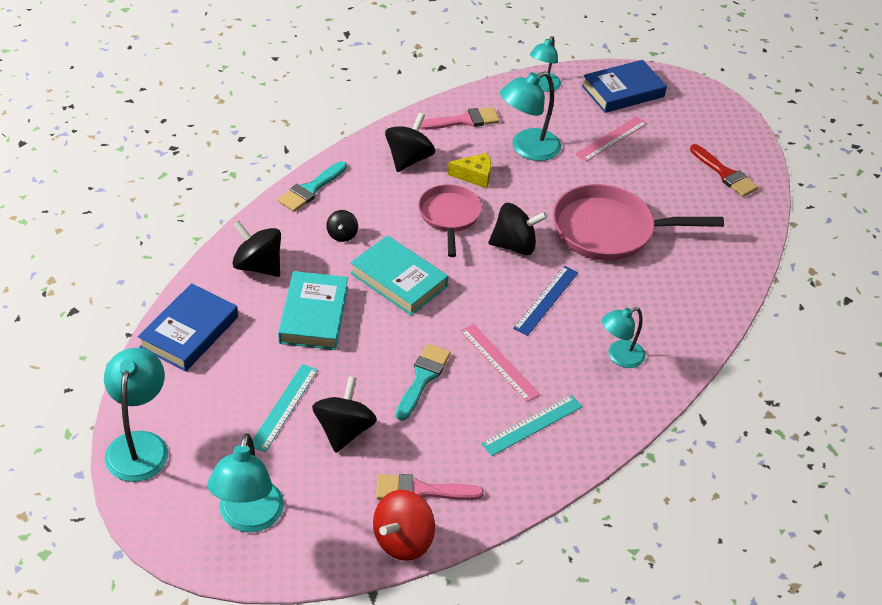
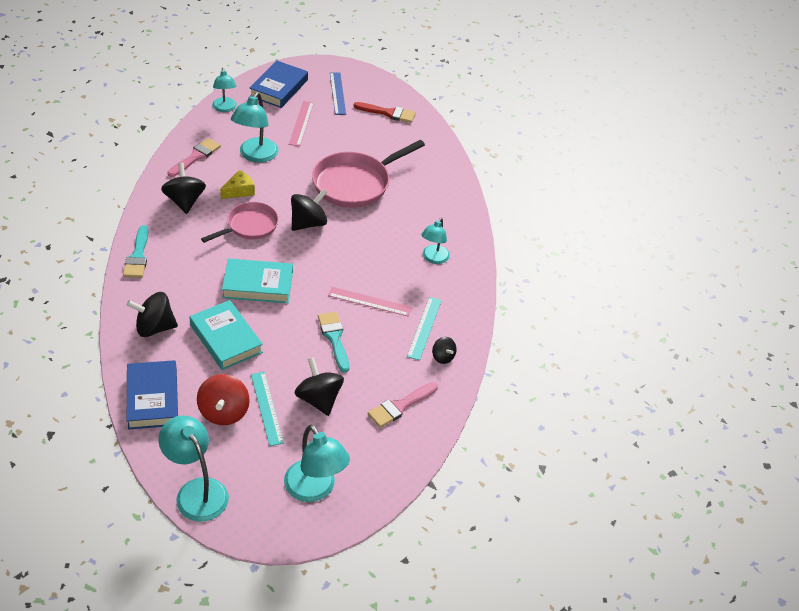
camera: 40 degrees left, 0 degrees up
black spinning top [327,210,358,242] -> black spinning top moved to [432,337,456,364]
red spinning top [373,490,435,561] -> red spinning top moved to [197,374,250,425]
pink pan [418,184,482,257] -> pink pan turned 90 degrees clockwise [201,202,279,243]
blue ruler [513,266,578,336] -> blue ruler moved to [330,72,346,115]

